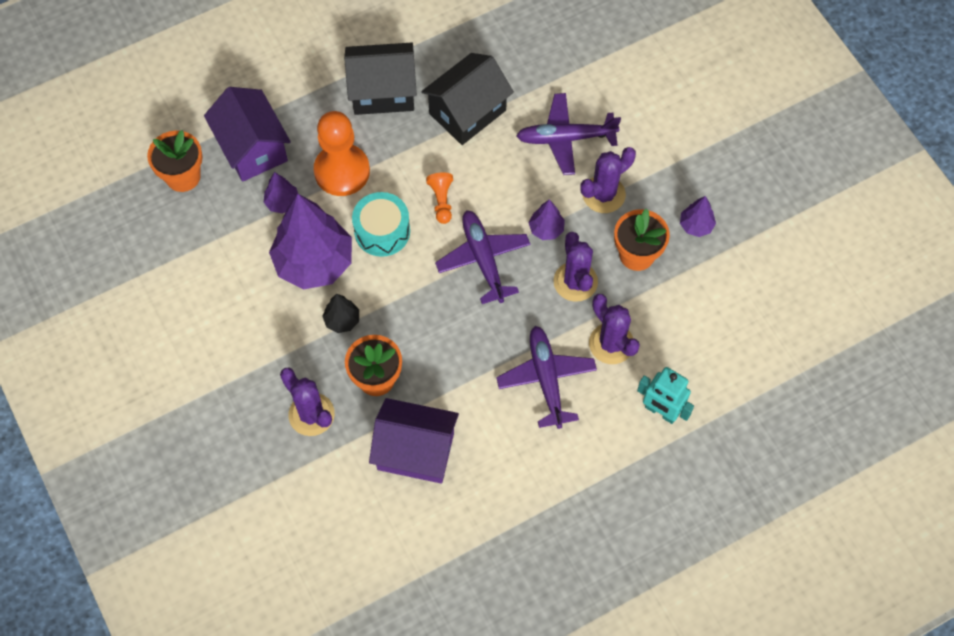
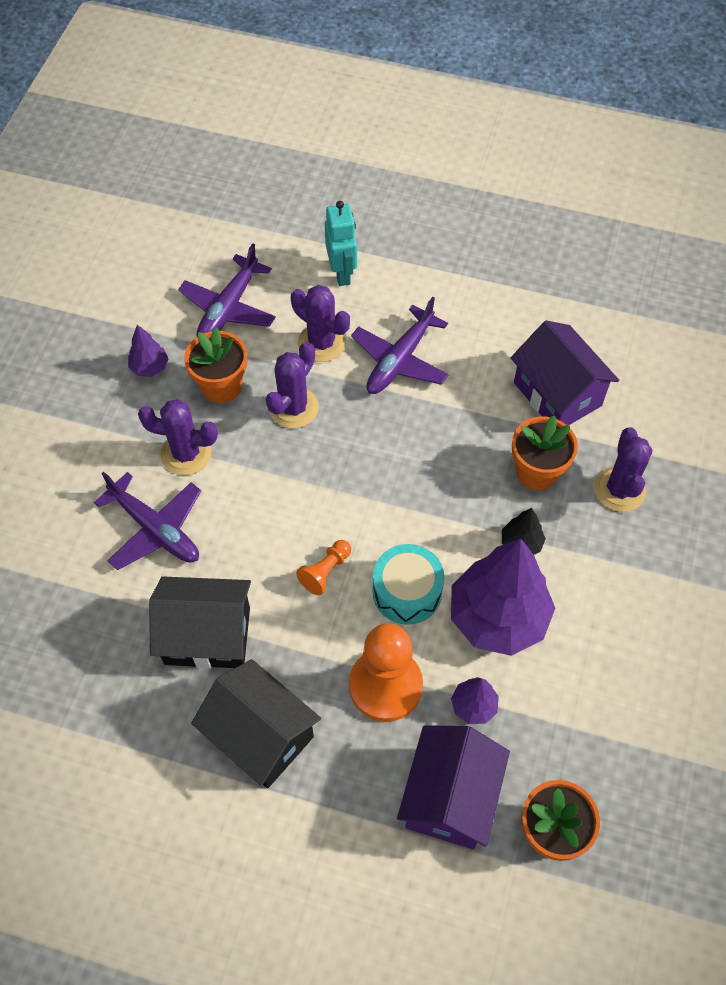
camera: 135 degrees left, 5 degrees down
purple plane [435,210,530,304] -> purple plane moved to [178,243,276,336]
purple tree [529,199,565,240] -> none
purple cactus [589,294,640,364] -> purple cactus turned 60 degrees counterclockwise [291,285,350,362]

